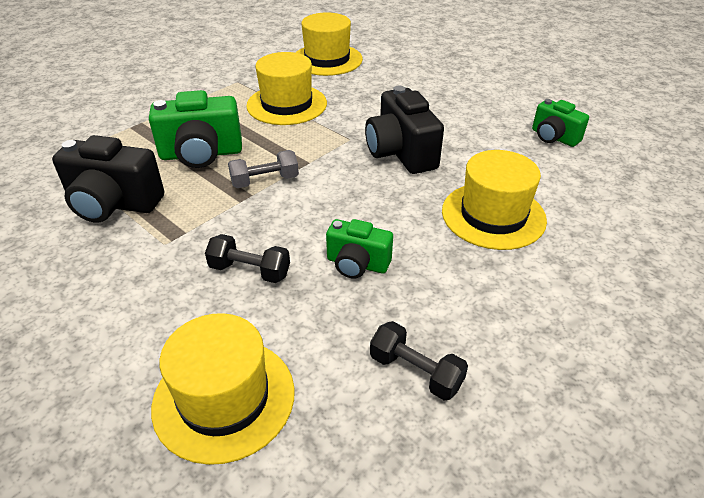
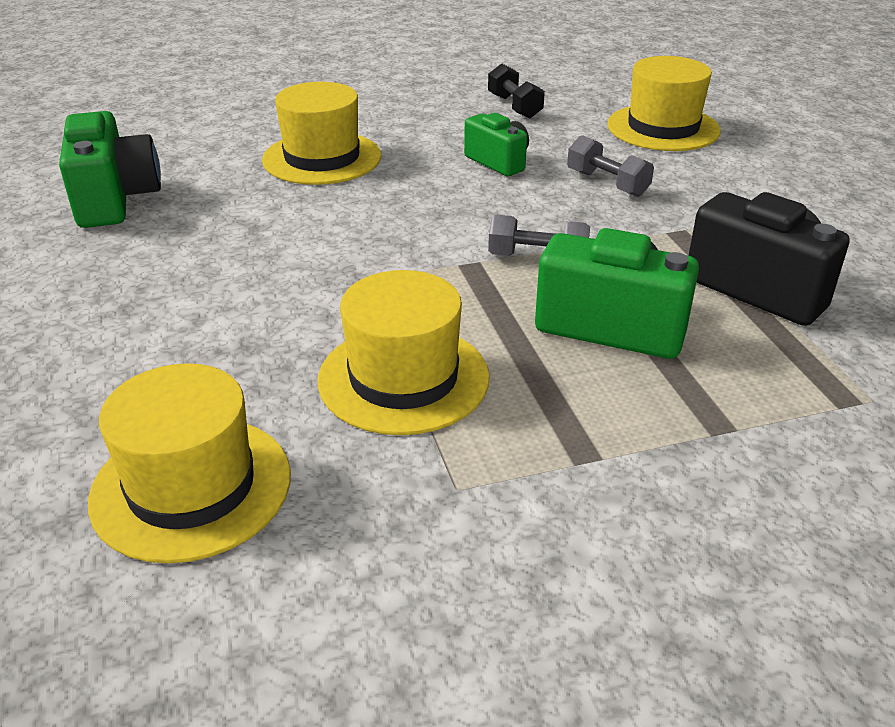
camera: 150 degrees left, 5 degrees down
black dumbbell [205,234,290,283] -> grey dumbbell [567,135,654,197]
black camera [365,86,444,174] -> none
green camera [532,99,589,147] -> green camera [59,111,161,228], size x1.63

